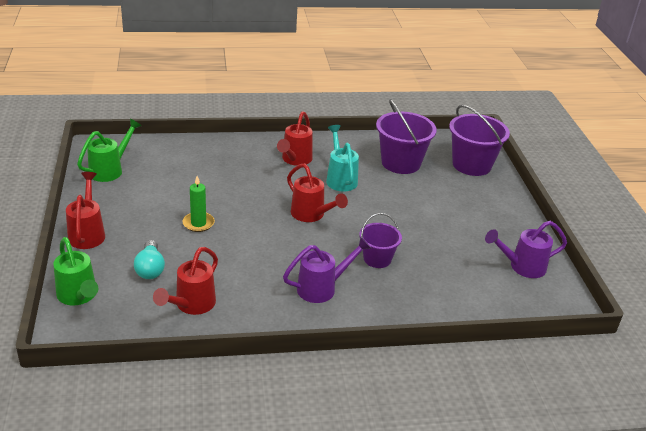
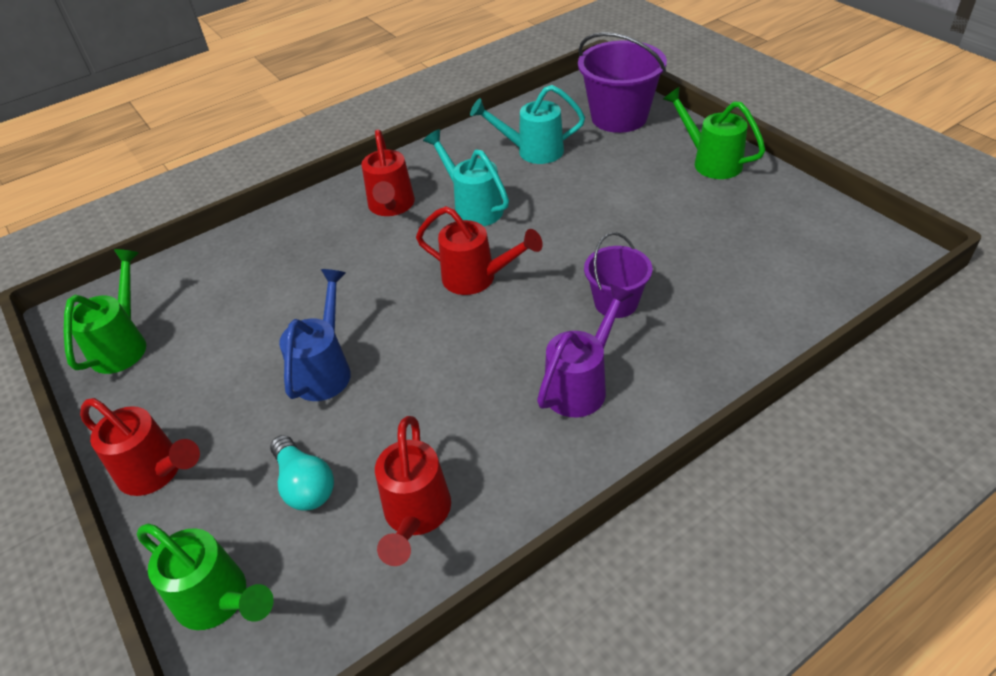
camera: 20 degrees left, 10 degrees up
red watering can [66,172,105,249] -> red watering can turned 150 degrees clockwise [80,398,200,496]
green candle [183,176,215,232] -> blue watering can [279,269,351,401]
purple bucket [376,99,437,174] -> turquoise watering can [470,85,585,164]
purple watering can [485,221,567,278] -> none
none -> green watering can [663,87,766,179]

